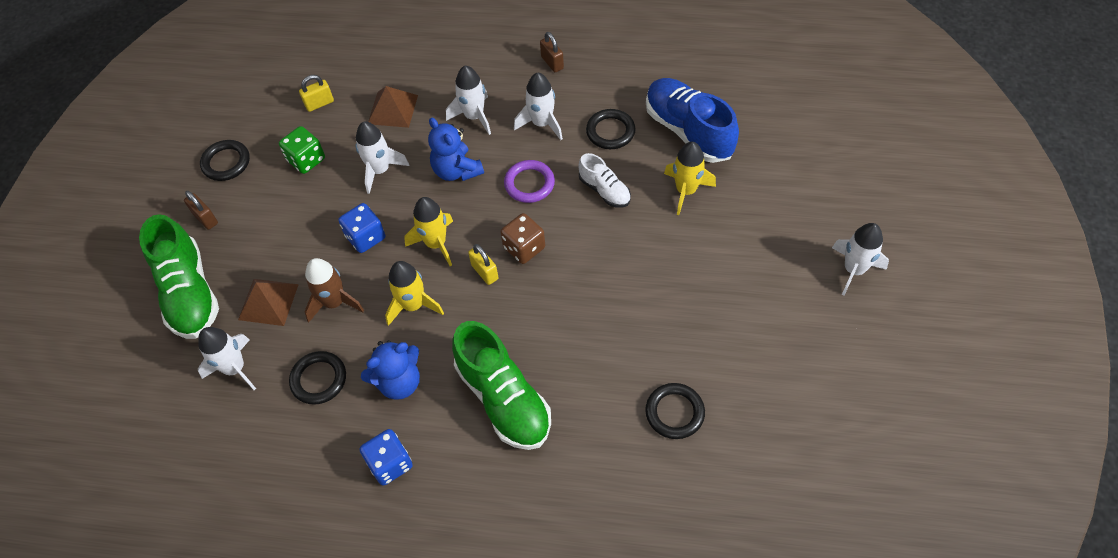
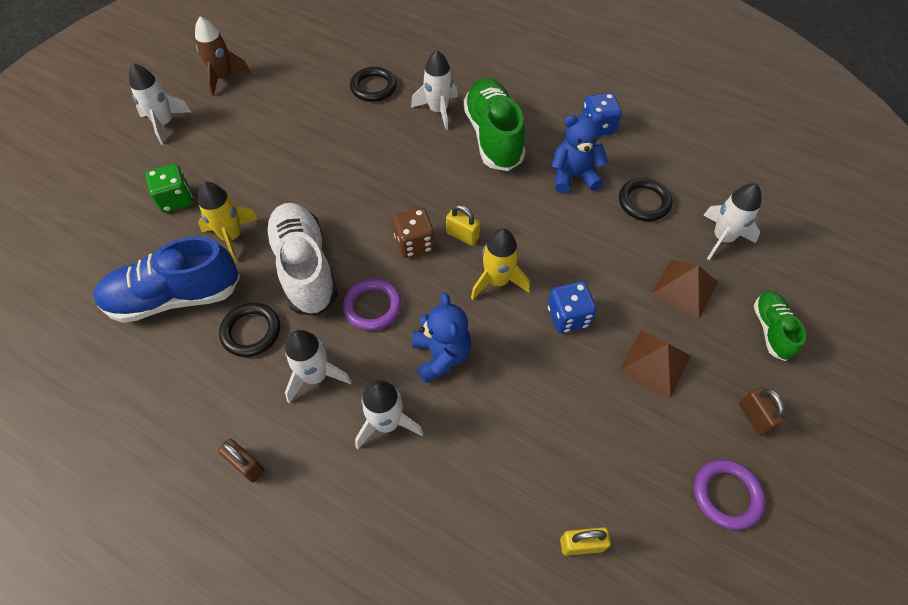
camera: 160 degrees left, 0 degrees up
green shoe [139,214,219,339] -> green shoe [754,291,806,361], size x0.54
black ring [200,140,250,181] -> purple ring [694,460,765,530]
green dice [279,126,325,174] -> green dice moved to [146,164,193,213]
brown rocket [304,258,364,323] -> brown rocket moved to [195,16,251,97]
white rocket [356,121,410,194] -> white rocket moved to [411,50,458,130]
brown pyramid [368,86,418,128] -> brown pyramid moved to [619,331,691,399]
yellow rocket [385,261,444,326] -> none
yellow padlock [468,244,498,285] -> yellow padlock turned 45 degrees counterclockwise [446,205,480,246]
brown padlock [540,32,564,72] -> brown padlock turned 45 degrees counterclockwise [218,439,265,483]
white shoe [578,153,631,208] -> white shoe [264,203,338,316], size x1.85
blue shoe [646,78,739,163] -> blue shoe turned 90 degrees clockwise [93,236,240,323]

